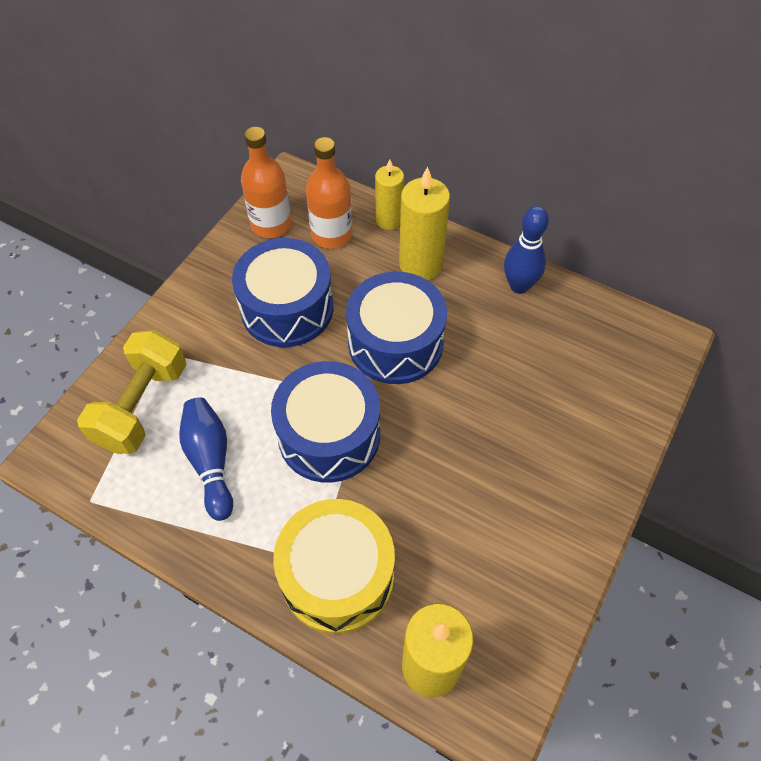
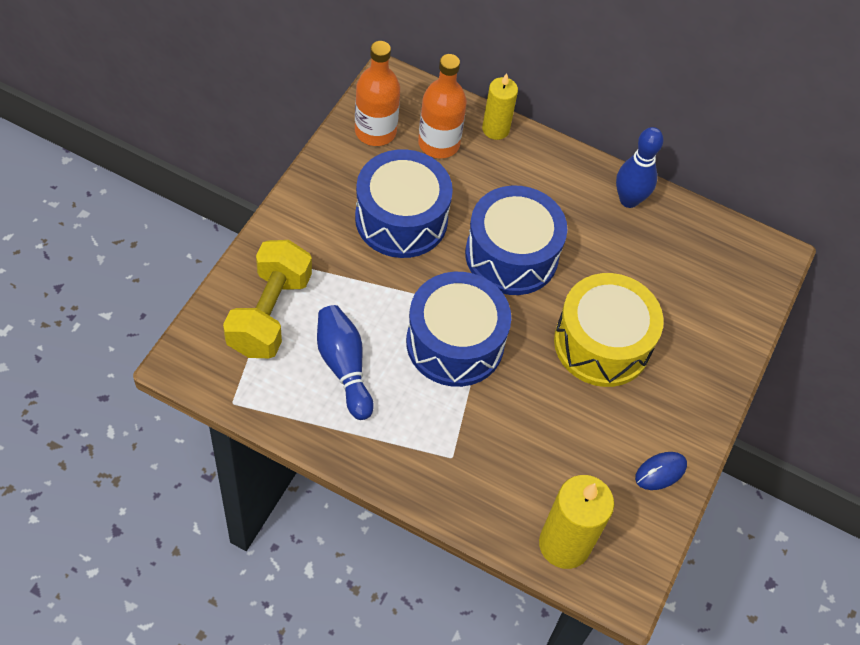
camera: 10 degrees left, 0 degrees up
yellow drum [273,499,395,634] -> yellow drum moved to [554,273,664,387]
yellow candle [399,166,450,280] -> none
none -> blue mouse [635,452,687,490]

